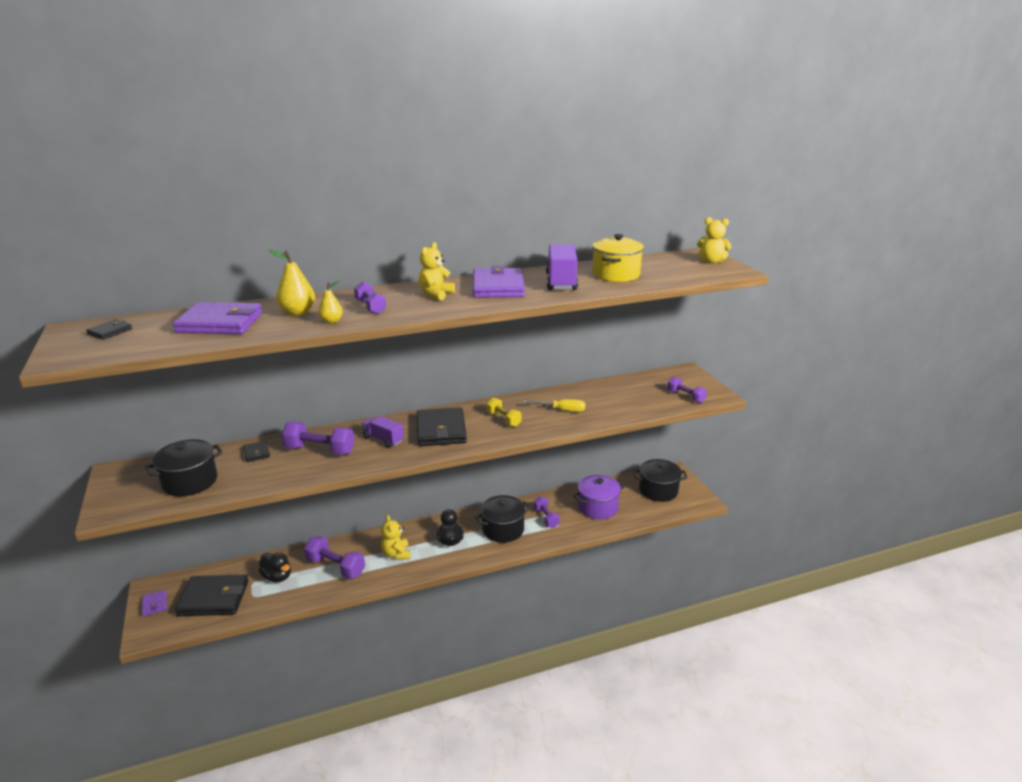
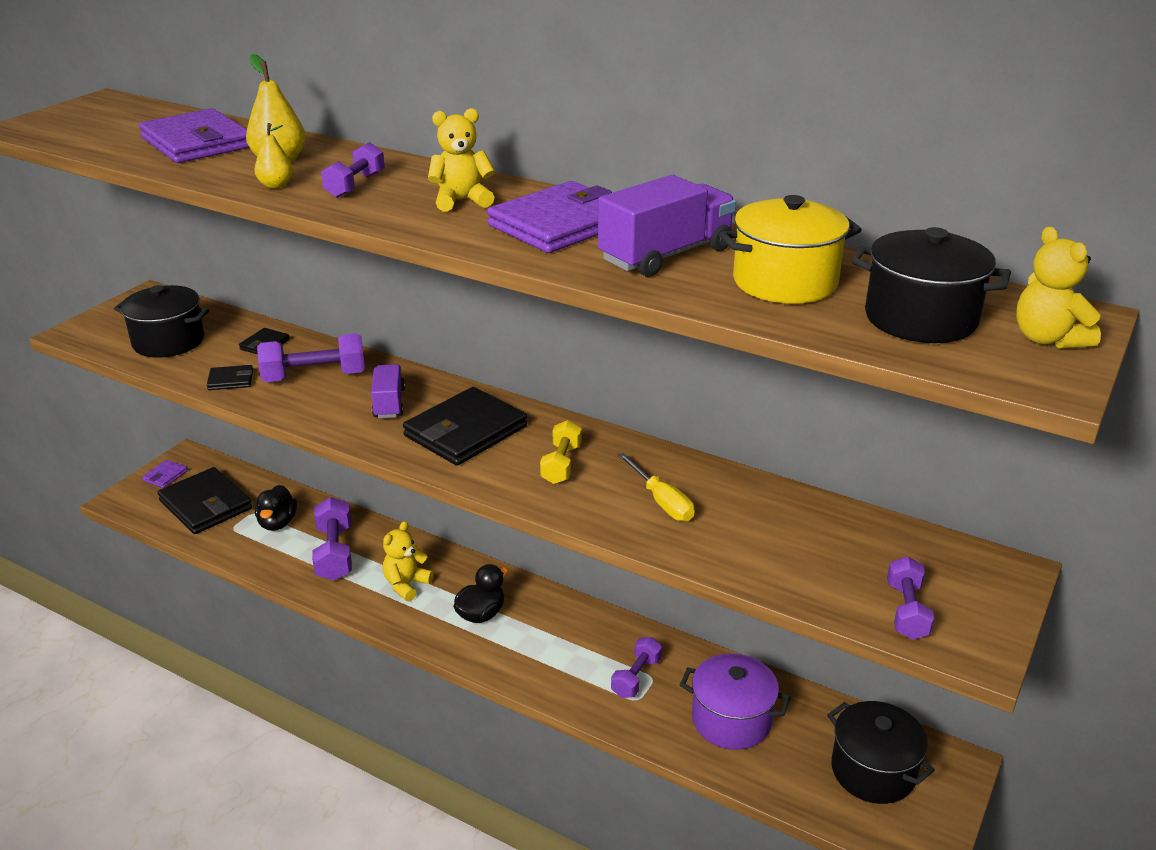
camera: 50 degrees right, 5 degrees up
black wallet [86,319,132,340] -> black wallet moved to [207,365,253,390]
purple dumbbell [281,422,355,455] -> purple dumbbell turned 75 degrees counterclockwise [257,333,365,382]
black pot [475,495,531,543] -> black pot moved to [852,227,1011,343]

